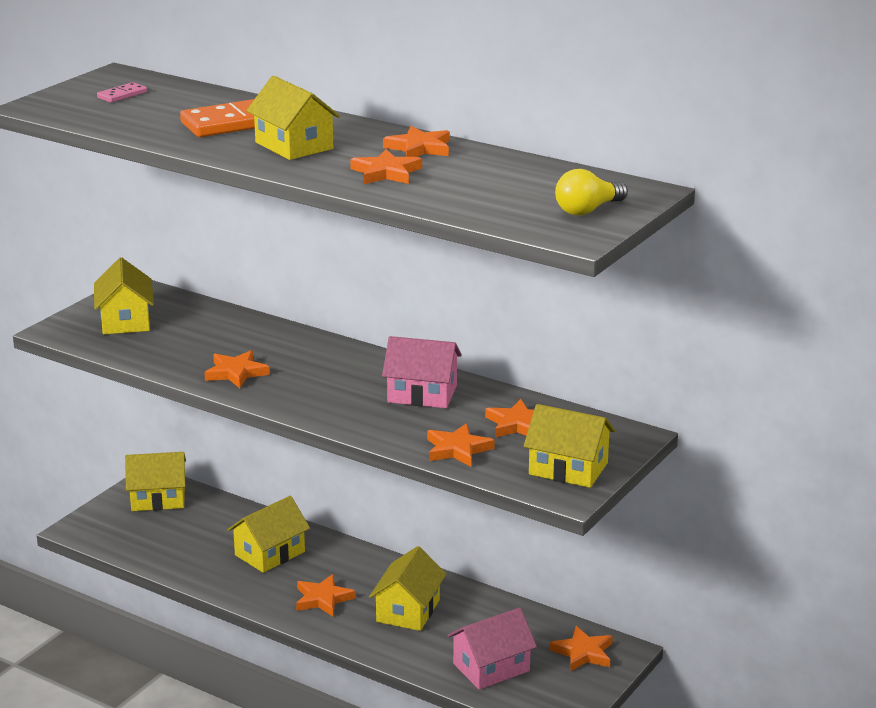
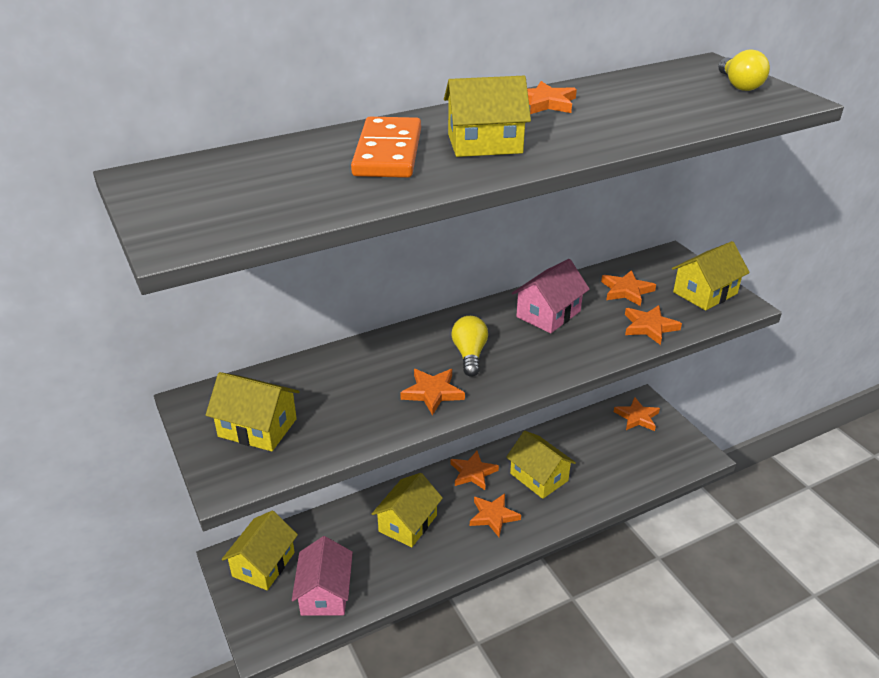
camera: 60 degrees left, 10 degrees up
pink domino [97,82,147,102] -> none
yellow house [227,496,310,573] -> yellow house turned 45 degrees clockwise [372,473,443,547]
orange star [350,149,422,184] -> orange star moved to [450,451,499,490]
pink house [447,608,537,690] -> pink house moved to [292,536,353,616]
none -> yellow light bulb [452,316,488,377]

